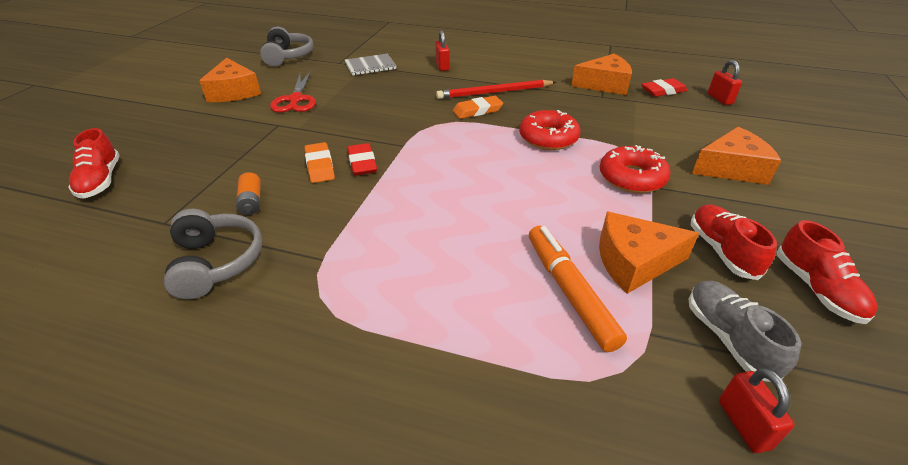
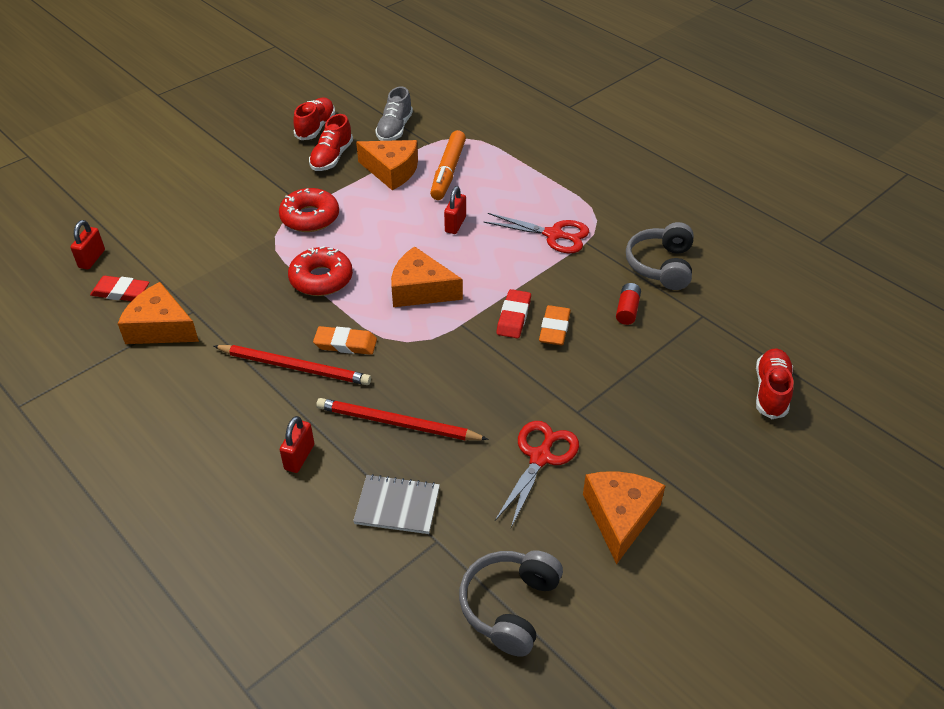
camera: 150 degrees left, 5 degrees up
orange battery [236,172,261,215] -> red battery [616,283,641,325]
orange cheese [692,127,781,185] -> orange cheese moved to [391,246,463,307]
red padlock [719,369,795,453] -> red padlock moved to [444,186,466,234]
none -> red pencil [316,398,489,440]
none -> red scissors [483,213,589,253]

